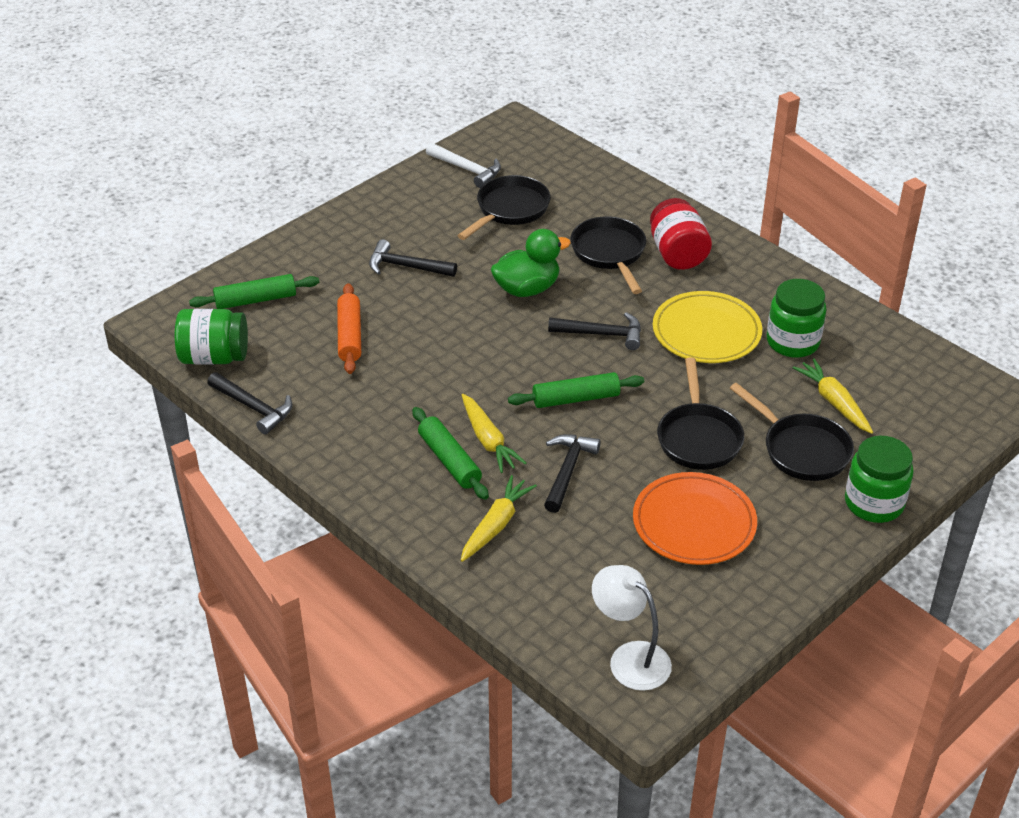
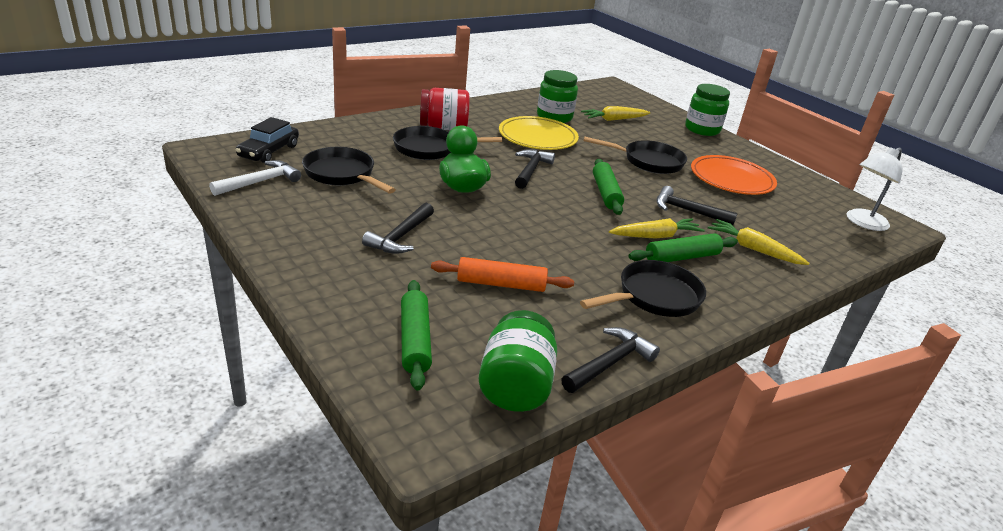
camera: 85 degrees left, 10 degrees down
black pan [730,383,854,481] -> black pan moved to [580,260,706,317]
none -> black car [235,117,299,163]

